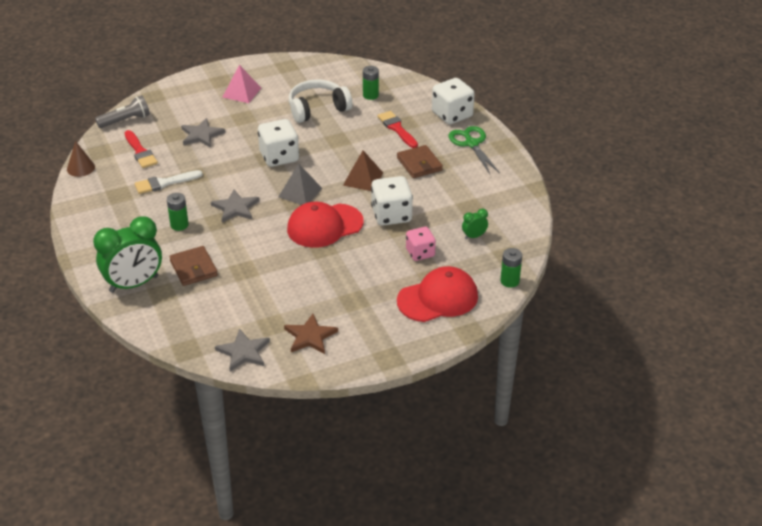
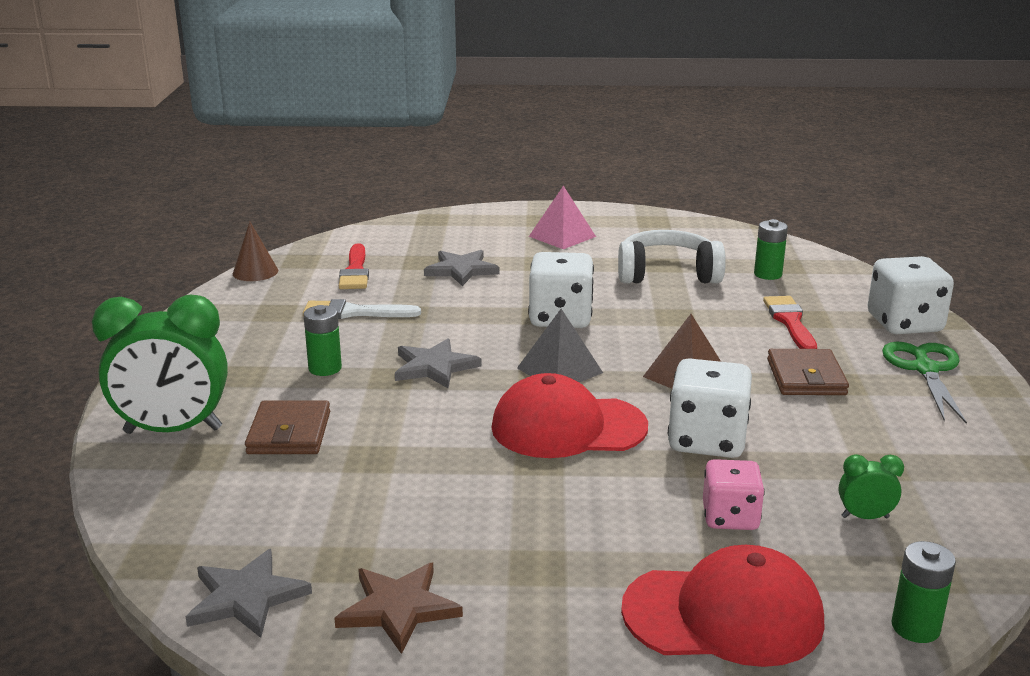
camera: 25 degrees right, 15 degrees down
grey flashlight [95,95,150,128] -> none

